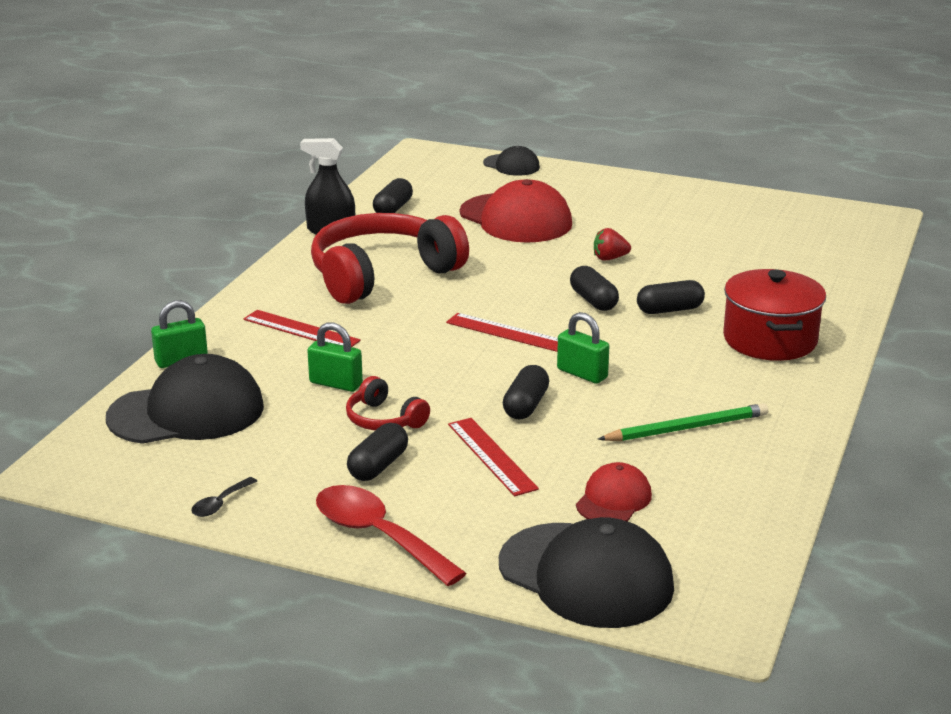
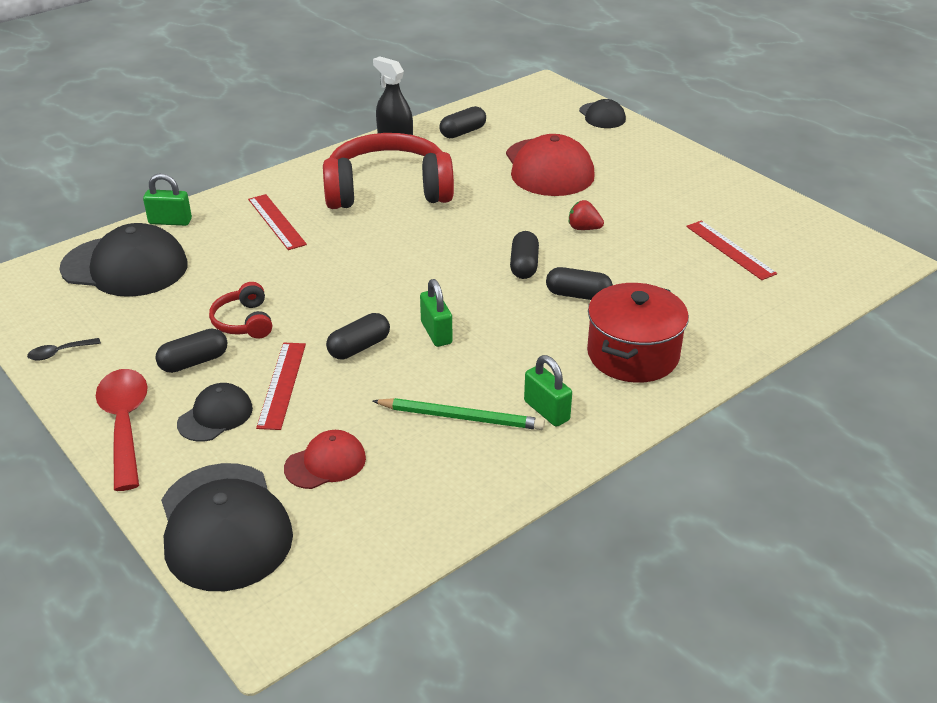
camera: 30 degrees right, 10 degrees up
green padlock [307,322,363,392] -> green padlock moved to [524,355,572,427]
red ruler [446,313,558,352] -> red ruler moved to [686,220,777,280]
none -> black cap [177,383,253,442]

